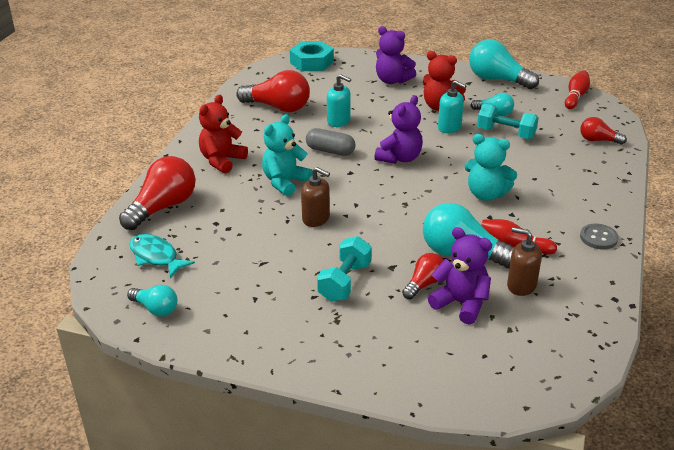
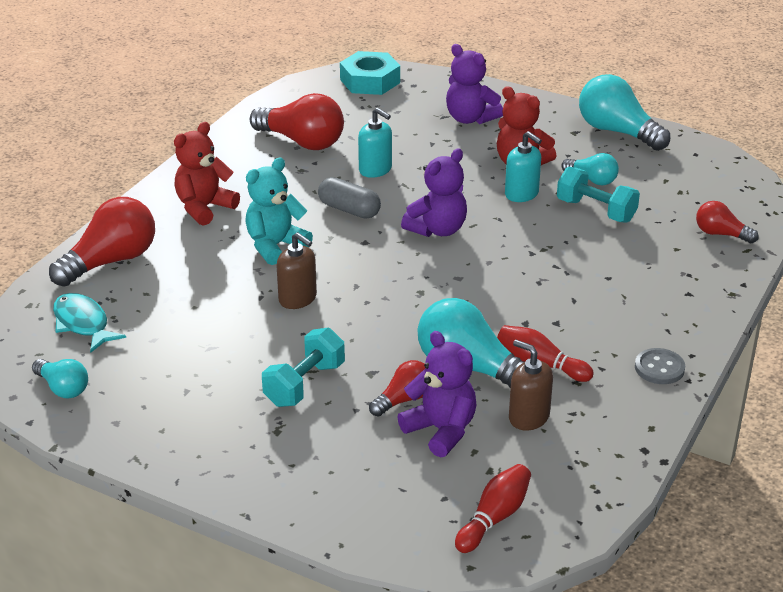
camera: 10 degrees right, 0 degrees up
turquoise teddy bear [465,134,517,201] -> none
red bowling pin [565,70,590,109] -> red bowling pin moved to [455,464,531,553]

